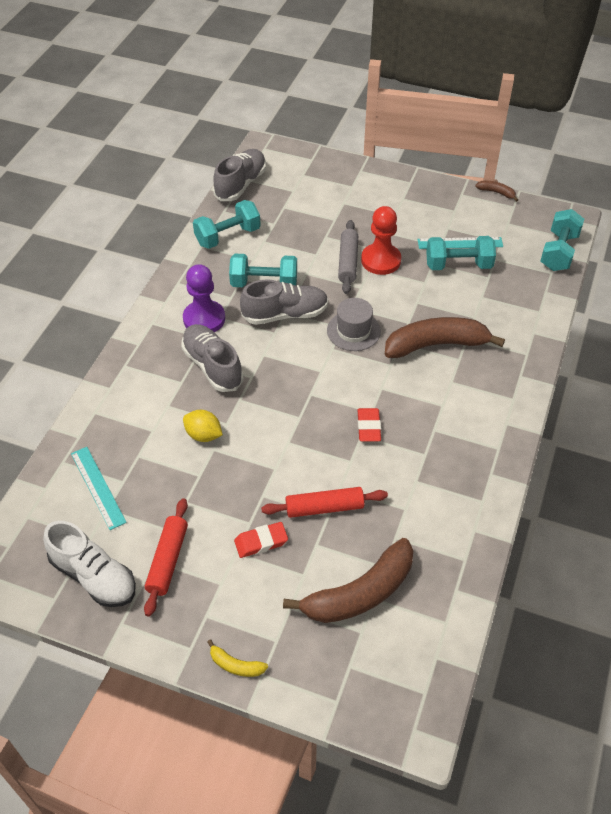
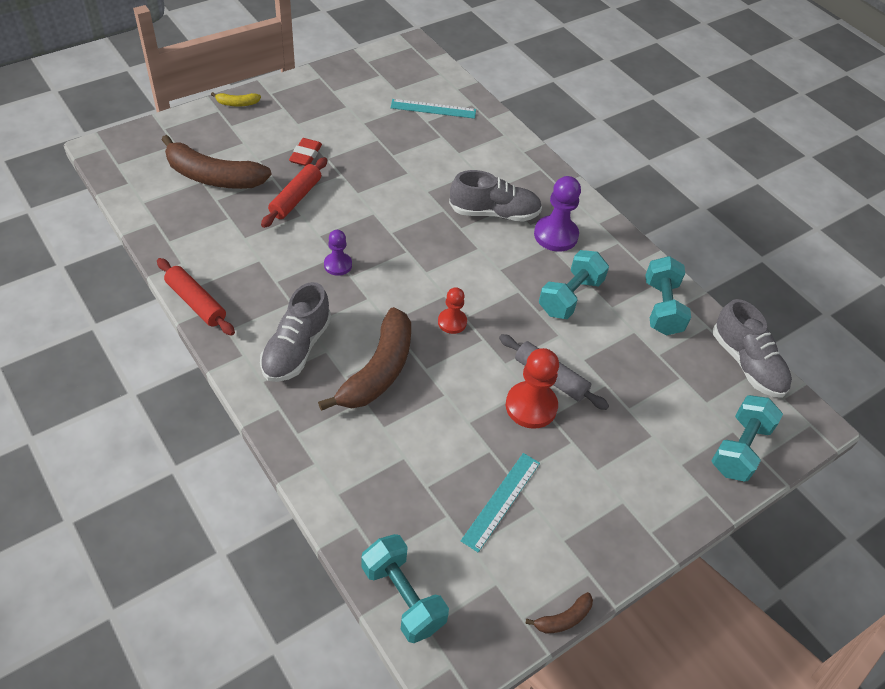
camera: 120 degrees right, 0 degrees up
white shoe [43,521,136,607] -> none
red rolling pin [144,498,188,617] -> red rolling pin moved to [157,258,235,336]
yellow lemon [183,410,223,442] -> none
yellow banana [207,639,268,677] -> yellow banana turned 150 degrees counterclockwise [211,92,261,107]
grey shoe [240,279,328,325] -> grey shoe moved to [260,282,331,382]
brown banana [283,538,413,623] -> brown banana turned 75 degrees counterclockwise [161,135,272,189]
grey hat [327,298,381,351] -> red pawn [438,287,467,334]
red eraser [358,408,381,442] -> purple pawn [324,230,352,276]
turquoise dumbbell [426,236,496,270] -> turquoise dumbbell moved to [712,395,783,482]

